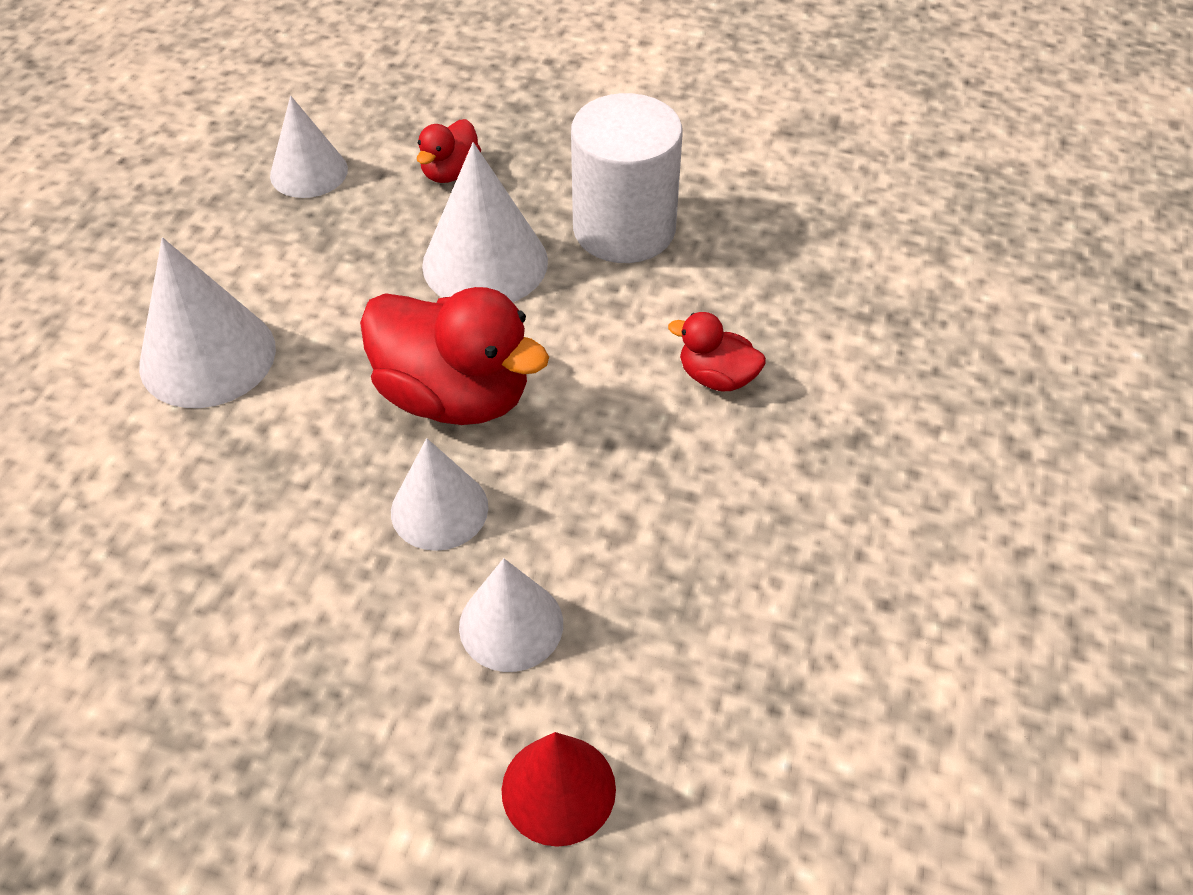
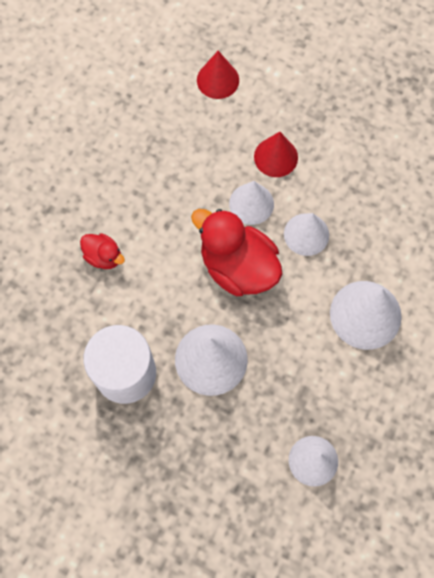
camera: 170 degrees left, 20 degrees up
red duck [417,119,481,183] -> none
white cone [459,558,563,672] -> white cone moved to [284,213,329,256]
none -> red cone [254,132,298,177]

